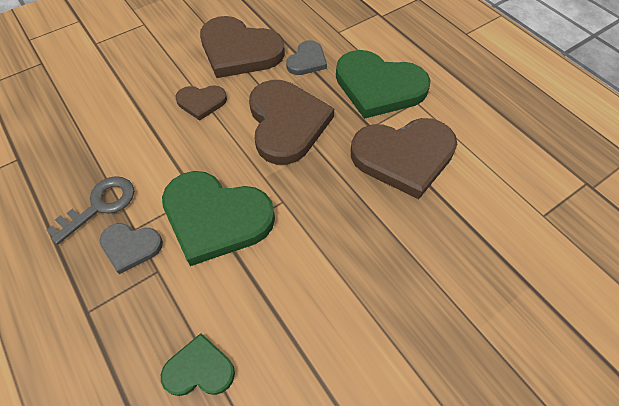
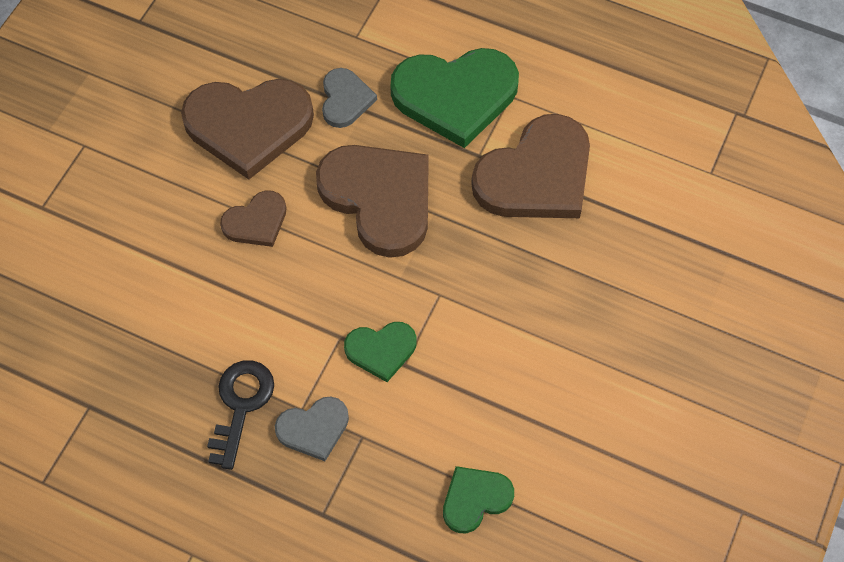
camera: 30 degrees left, 5 degrees up
grey key [47,176,134,245] -> black key [207,360,274,470]
green heart [162,171,275,266] -> green heart [344,322,417,382], size x0.51

